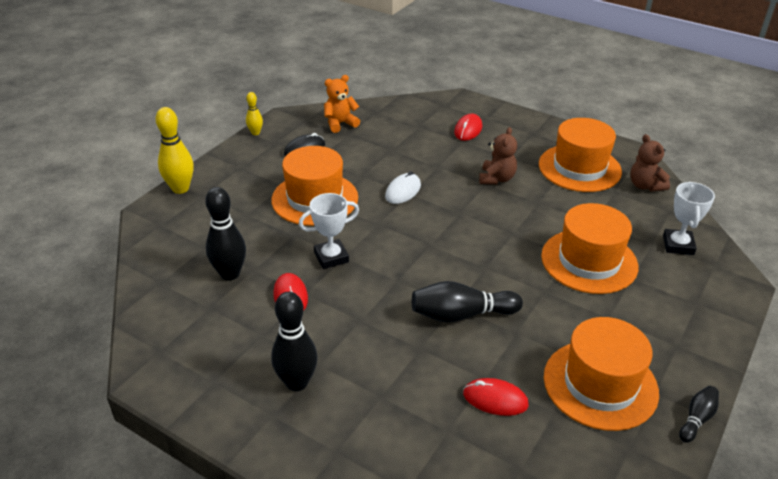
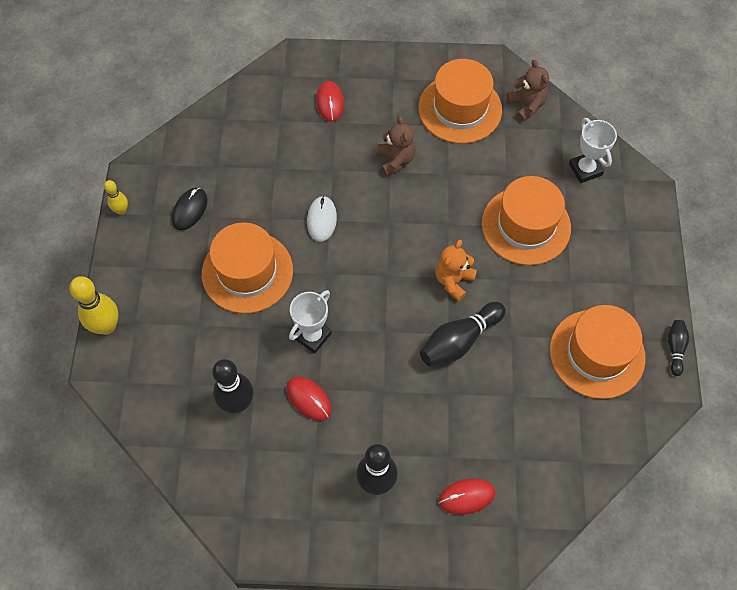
camera: 30 degrees left, 25 degrees up
orange teddy bear [324,75,360,133] -> orange teddy bear moved to [435,240,477,302]
red mouse [463,378,529,416] -> red mouse moved to [439,478,495,515]
brown teddy bear [630,134,670,192] -> brown teddy bear turned 150 degrees counterclockwise [507,60,549,122]

